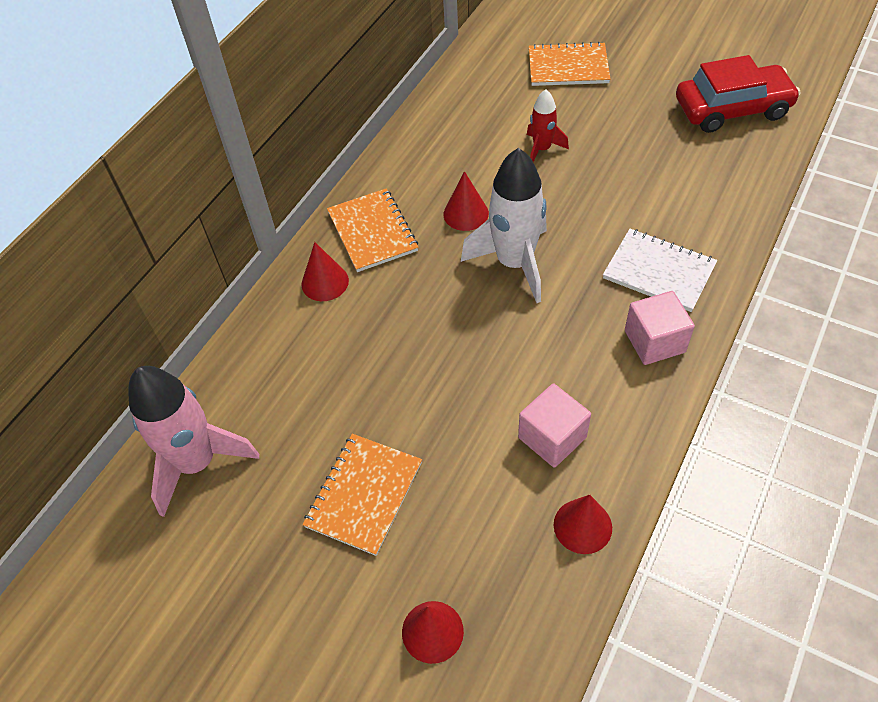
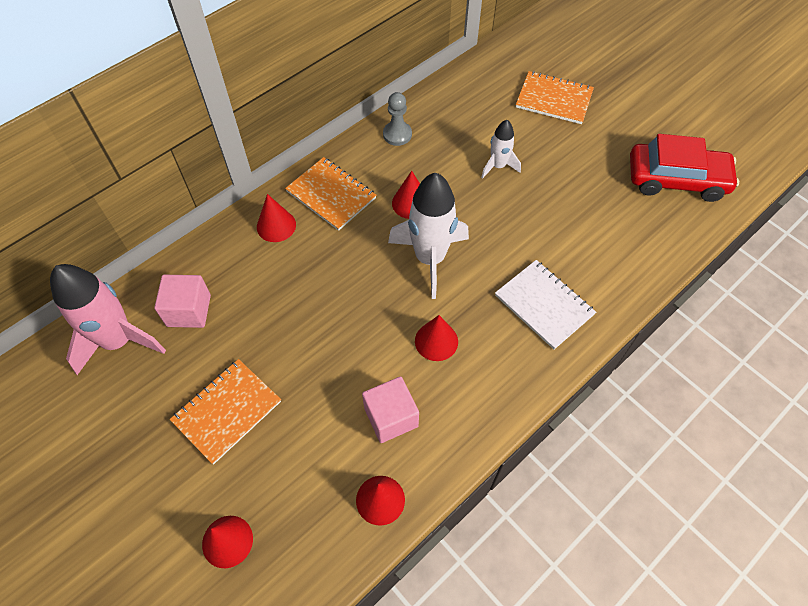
camera: 15 degrees right, 5 degrees up
orange notebook [327,188,418,272] -> orange notebook turned 45 degrees counterclockwise [285,157,376,231]
red rocket [527,89,569,162] -> white rocket [481,120,521,179]
pink cube [625,291,695,365] -> pink cube moved to [154,275,211,328]
none -> grey pawn [383,92,412,146]
none -> red cone [415,315,458,361]

